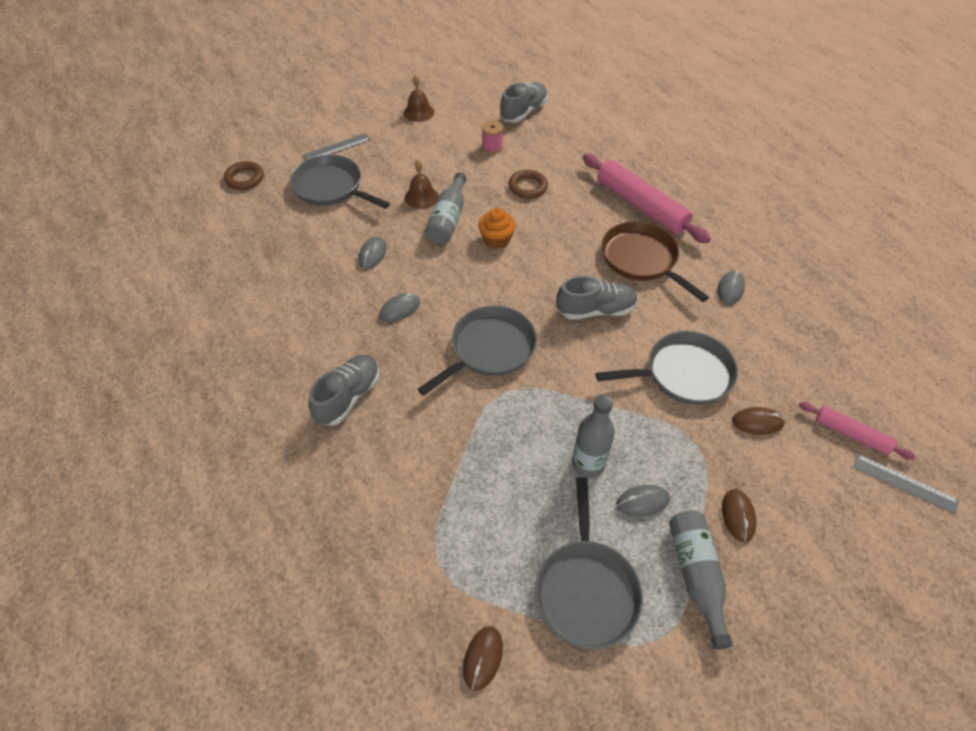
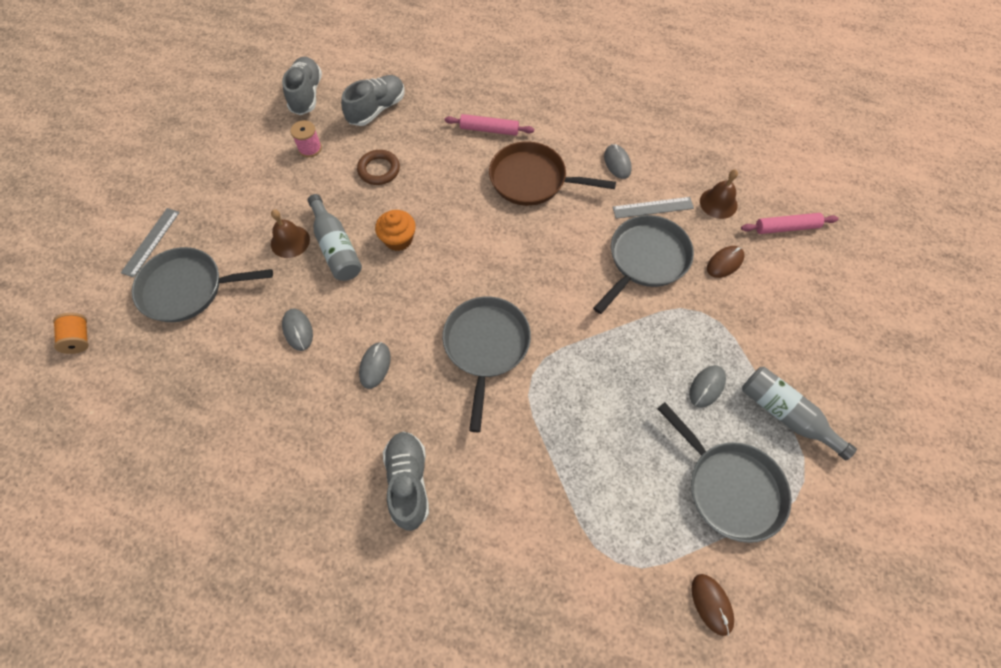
camera: 40 degrees left, 10 degrees up
brown ring [224,161,264,190] -> orange spool [53,313,89,354]
brown bell [404,75,434,122] -> brown bell moved to [700,169,738,219]
grey shoe [557,276,638,320] -> grey shoe moved to [341,75,404,126]
grey bottle [572,394,615,478] -> none
pink rolling pin [583,154,711,243] -> pink rolling pin [445,114,534,136], size x0.54
brown mouse [722,489,756,542] -> none
grey ruler [853,454,959,514] -> grey ruler moved to [612,197,694,219]

